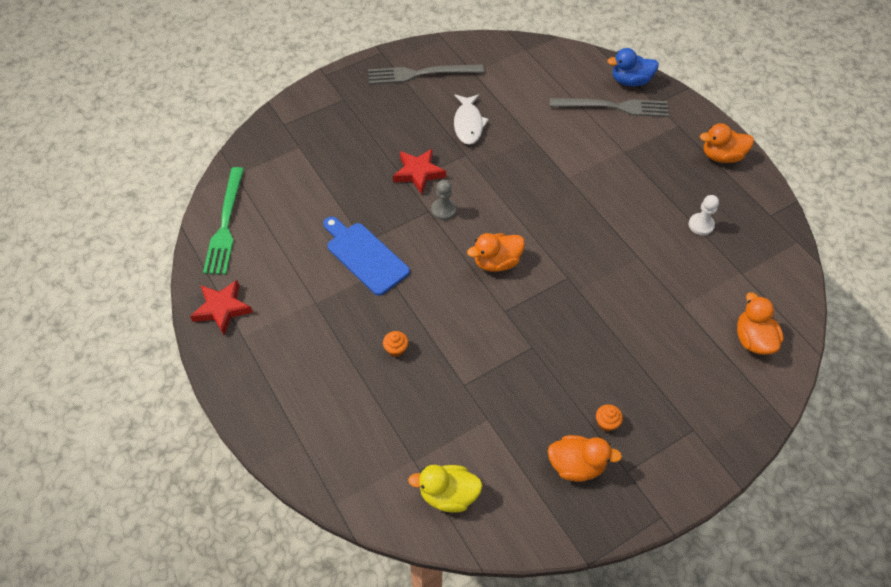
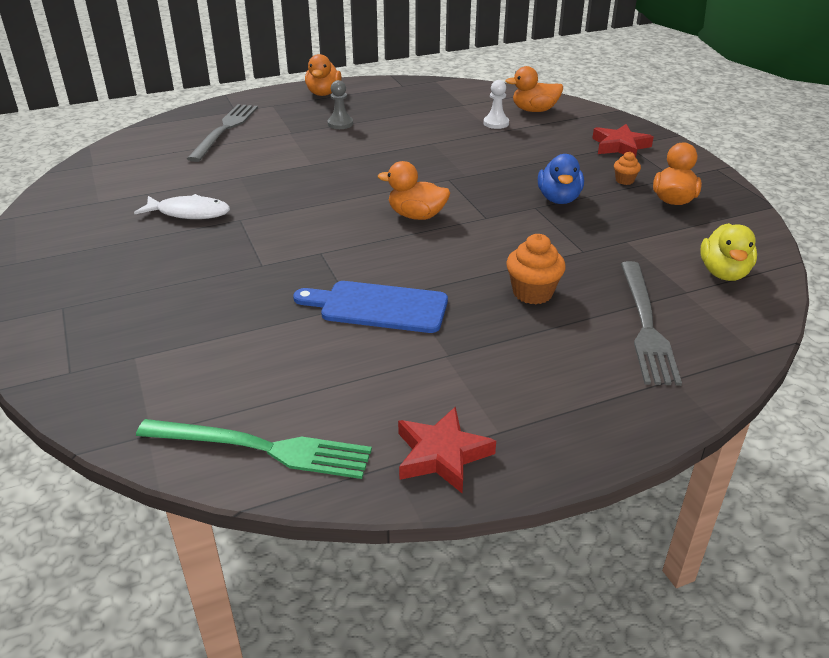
camera: 80 degrees left, 20 degrees down
blue cutting board [323,217,410,296] -> blue cutting board turned 45 degrees clockwise [293,281,448,333]
grey fork [368,64,484,84] -> grey fork moved to [621,261,682,386]
orange cupcake [383,331,408,357] -> orange cupcake [506,234,566,304], size x1.75
red star [393,149,446,194] -> red star moved to [592,124,654,158]
grey pawn [431,180,456,220] -> grey pawn moved to [327,80,353,129]
orange duck [467,233,525,272] -> orange duck turned 120 degrees clockwise [378,161,450,220]
blue duck [607,48,659,86] -> blue duck moved to [538,154,584,204]
white pawn [689,195,719,235] -> white pawn moved to [483,80,509,129]

